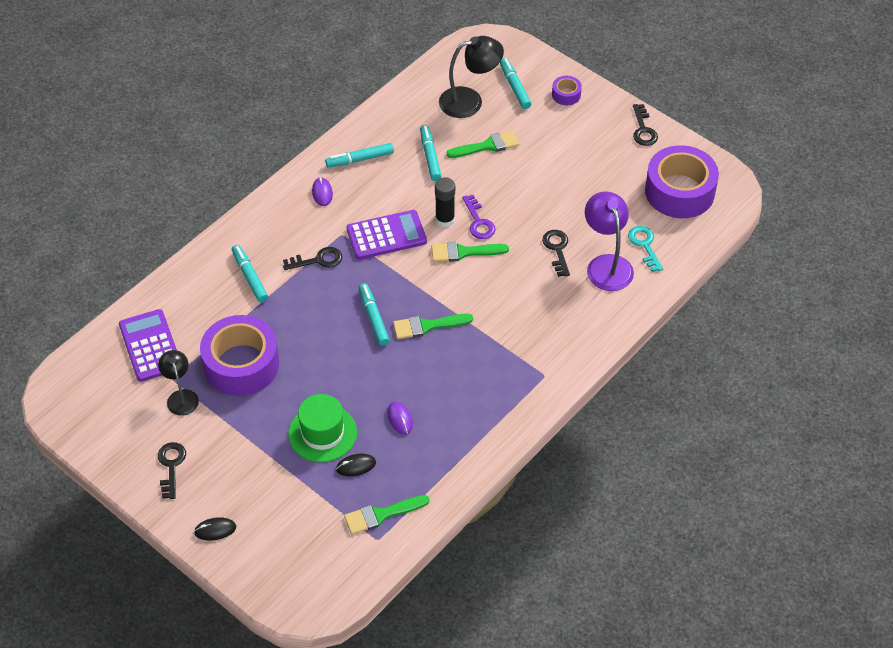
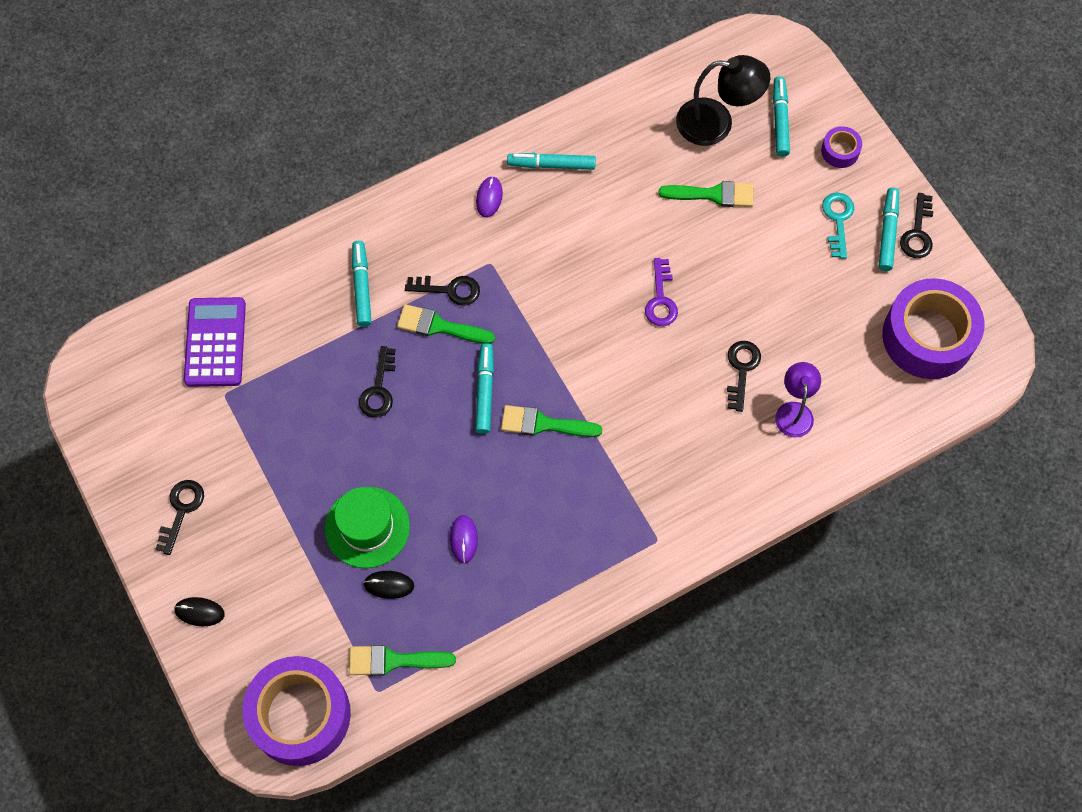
camera: 20 degrees right, 15 degrees up
black lamp [158,350,199,416] -> none
purple tape [200,315,279,396] -> purple tape moved to [243,656,351,766]
purple calculator [346,210,427,260] -> none
turquoise marker [420,125,441,181] -> turquoise marker moved to [879,188,899,271]
green brush [431,242,509,262] -> green brush moved to [397,304,495,344]
black glue stick [435,177,455,227] -> none
purple lamp [585,191,634,291] -> purple lamp [775,362,821,437], size x0.64
turquoise key [628,226,663,272] -> turquoise key moved to [822,193,854,259]
none -> black key [359,346,396,418]

